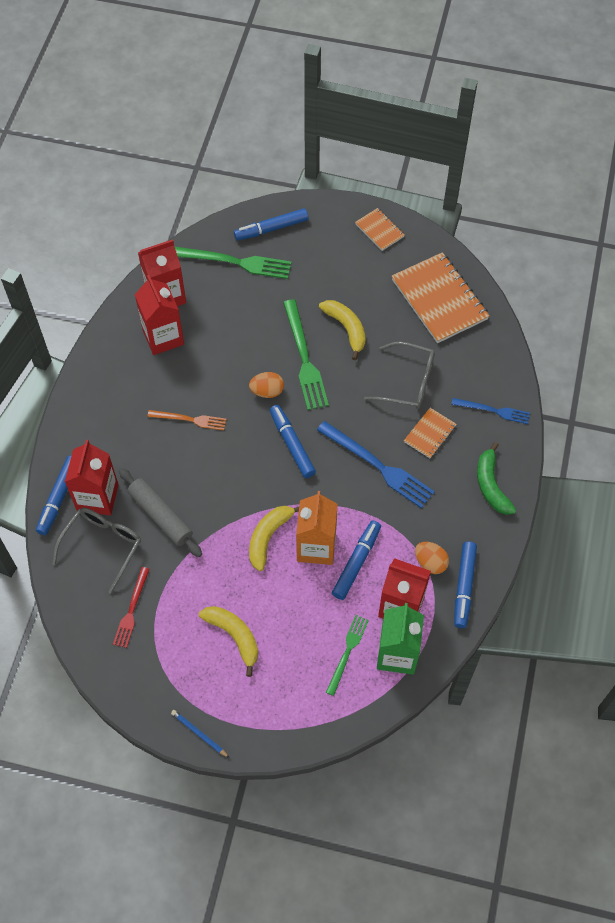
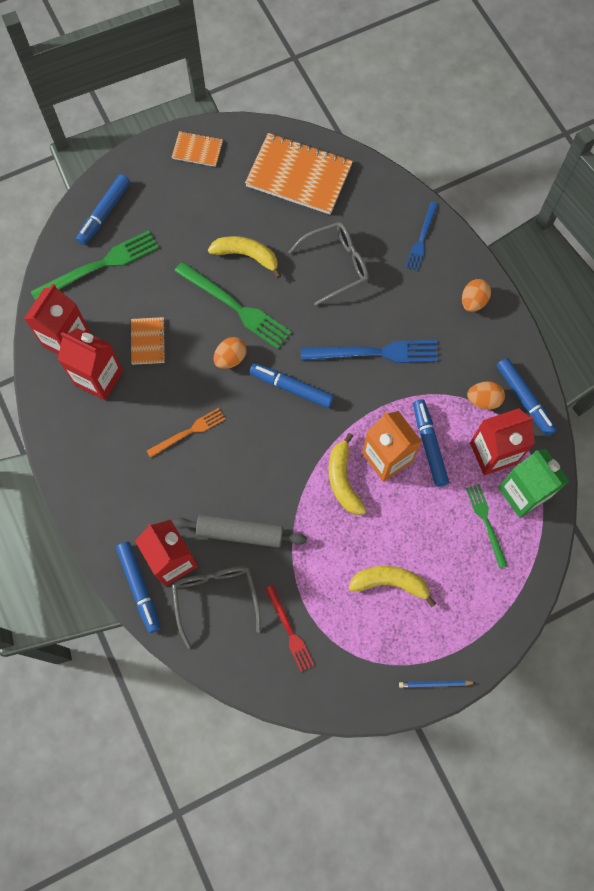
camera: 40 degrees left, 10 degrees up
orange notebook [404,408,456,458] -> orange notebook moved to [131,317,166,365]
blue fork [451,398,530,424] -> blue fork turned 135 degrees clockwise [405,202,438,271]
green banana [477,442,516,515] -> orange egg [462,279,491,312]

